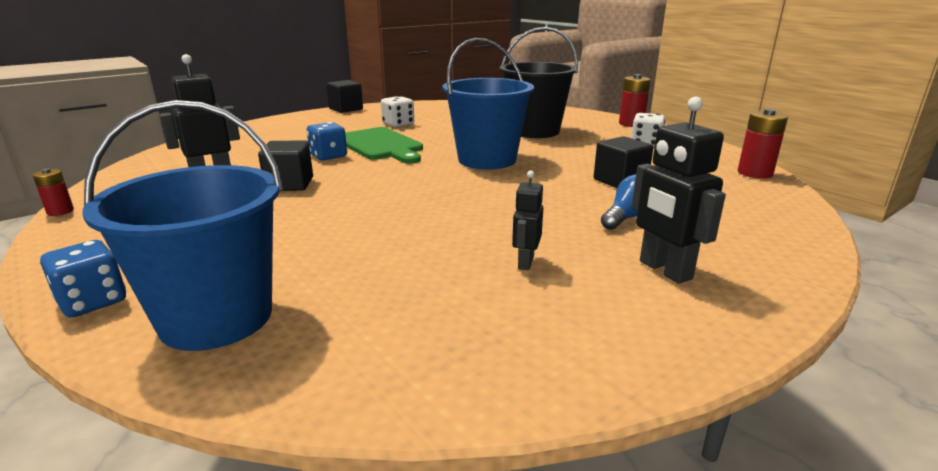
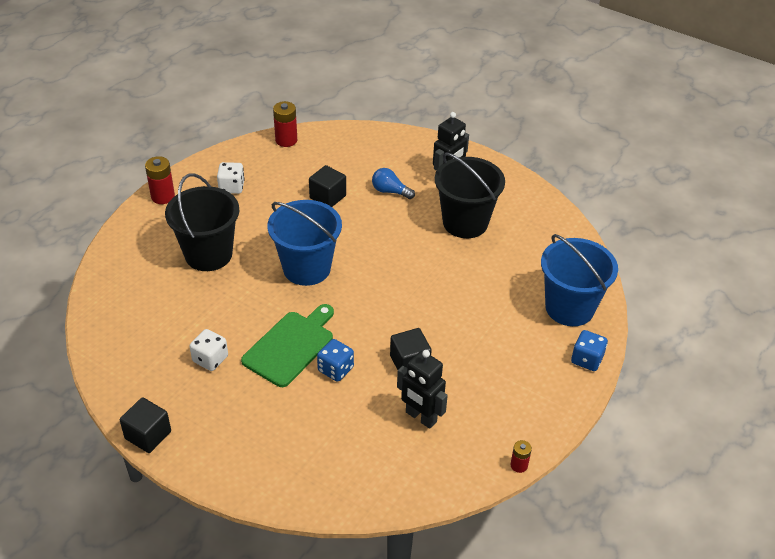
camera: 110 degrees left, 20 degrees up
black robot [512,171,543,270] -> black bucket [435,152,505,238]

